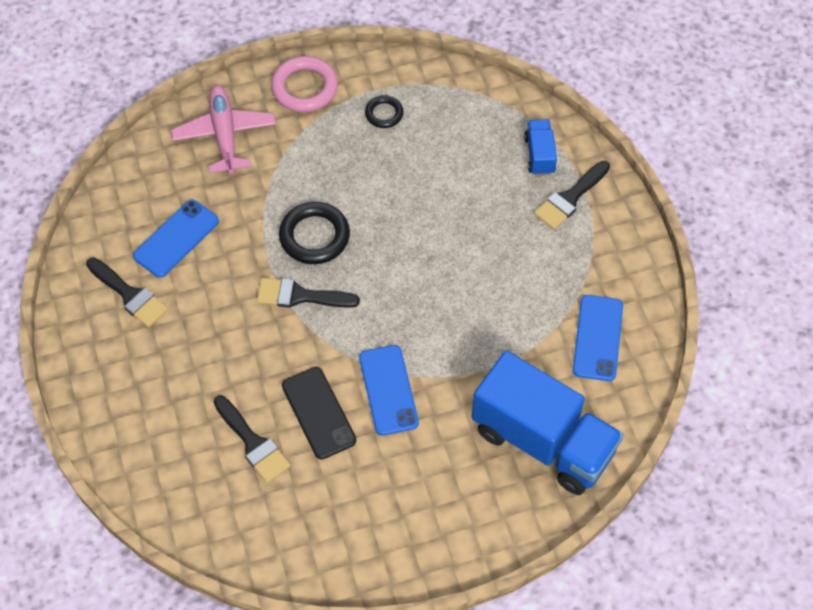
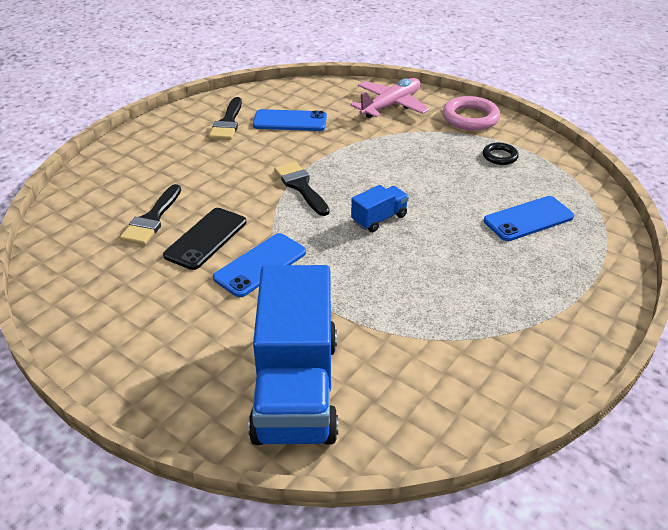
camera: 55 degrees right, 20 degrees down
black ring [279,202,350,264] -> none
blue truck [524,119,557,175] -> blue truck moved to [351,185,409,232]
black brush [534,161,610,230] -> none
blue phone [573,295,623,381] -> blue phone moved to [484,196,574,241]

